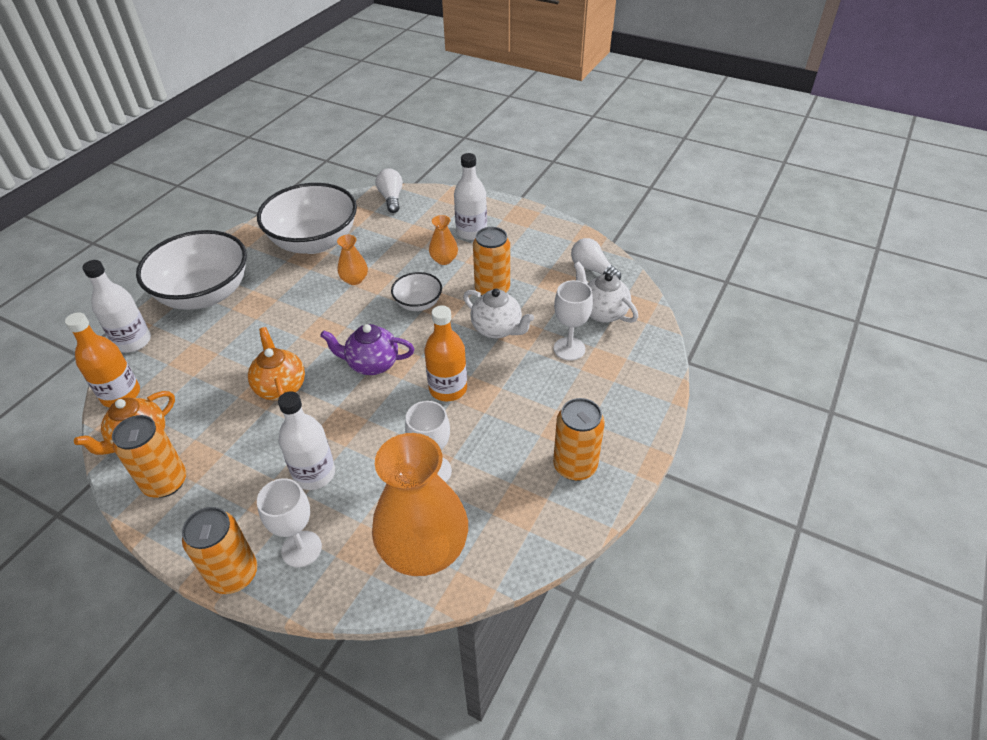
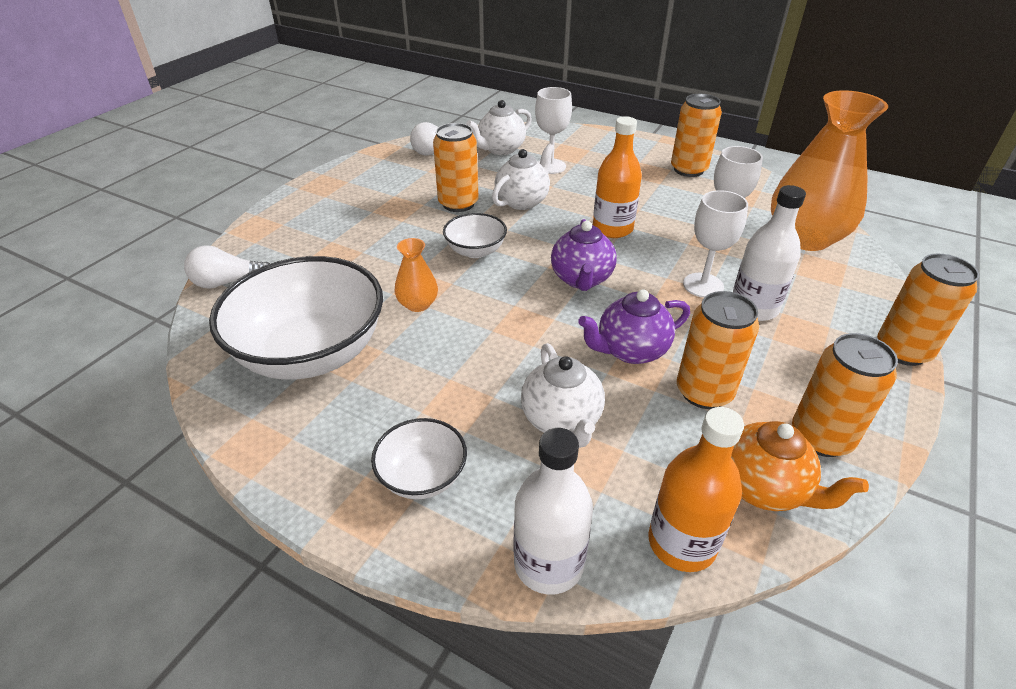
camera: 90 degrees left, 5 degrees down
white bowl [136,230,247,310] -> white bowl [371,418,467,499], size x0.48
orange teapot [248,327,305,400] -> purple teapot [578,289,690,364]
white goblet [257,478,322,568] -> white goblet moved to [683,190,748,298]
orange vase [429,215,458,265] -> none
white bottle [454,153,487,240] -> none
none -> white teapot [521,343,605,448]
none -> orange can [677,291,759,409]

